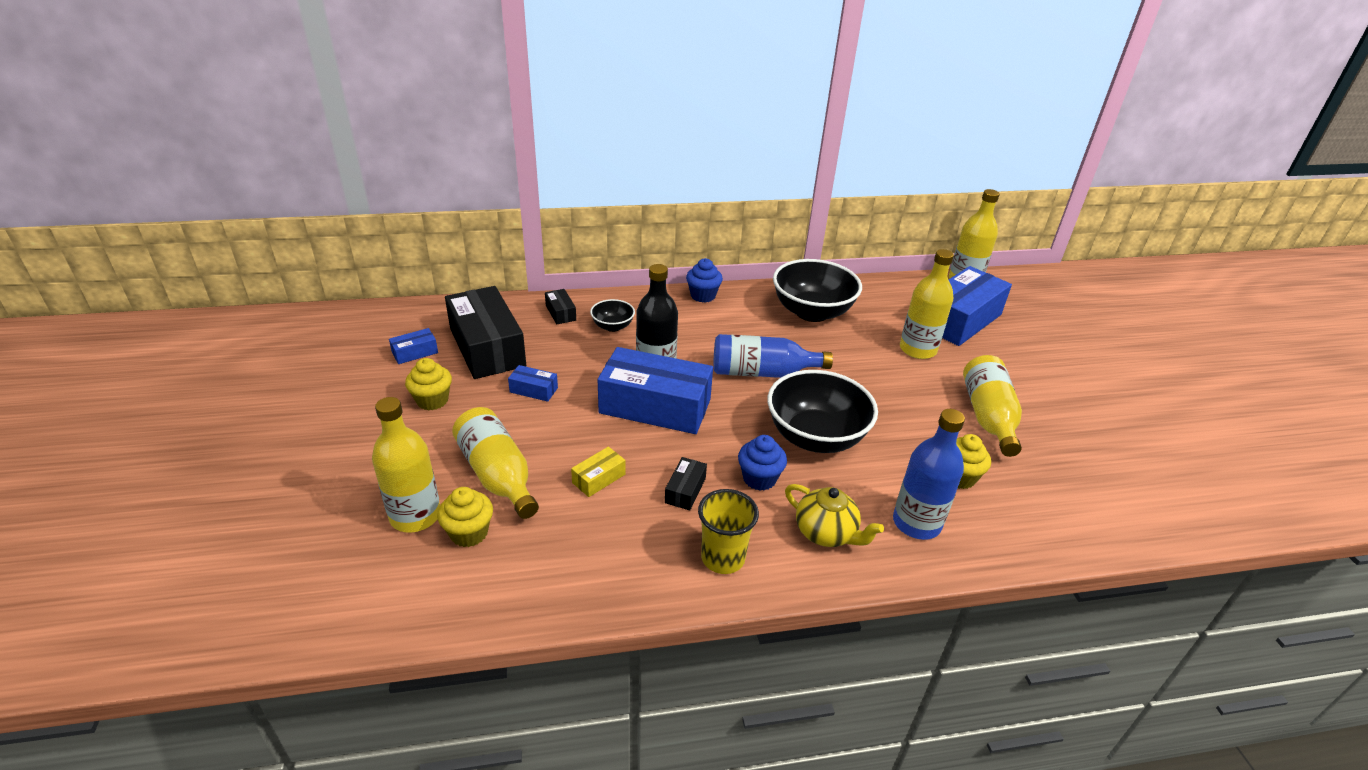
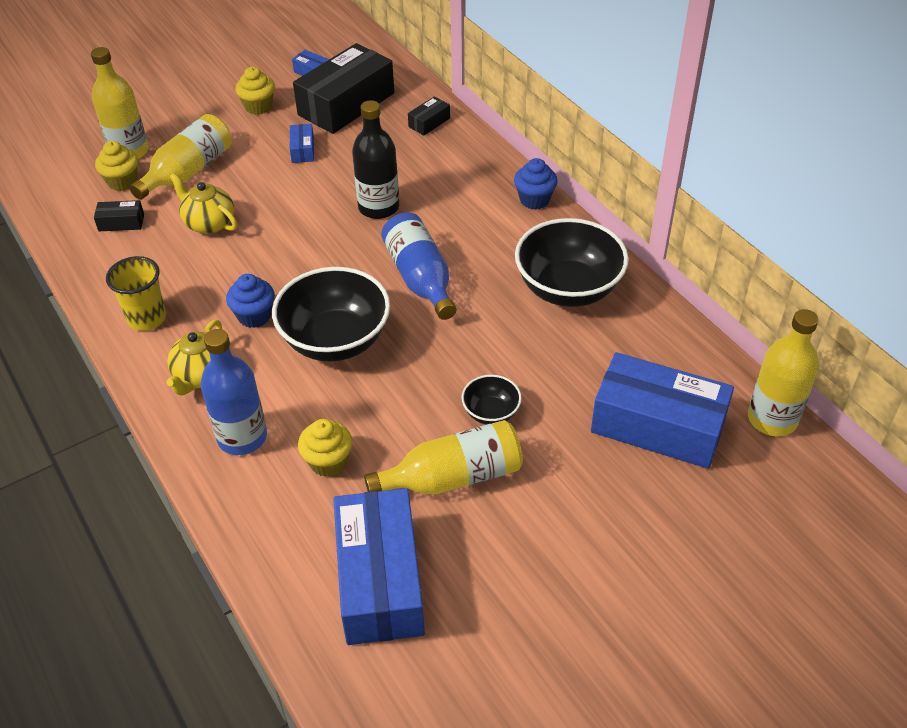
camera: 70 degrees right, 10 degrees up
yellow box [571,447,626,497] -> yellow teapot [170,173,237,234]
black bowl [590,299,635,332] -> black bowl moved to [462,375,522,425]
blue box [598,347,713,434] -> blue box moved to [333,488,425,645]
black box [665,457,707,511] -> black box moved to [94,200,144,231]
yellow bottle [900,249,954,359] -> none

